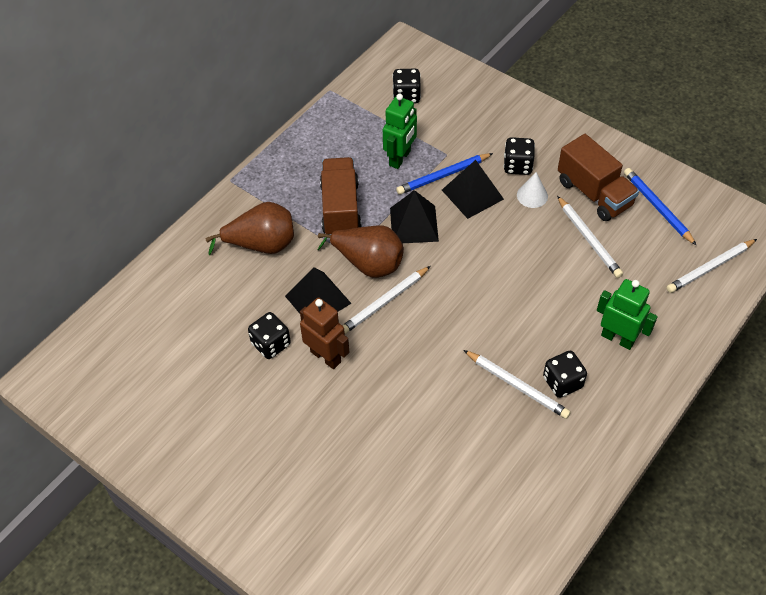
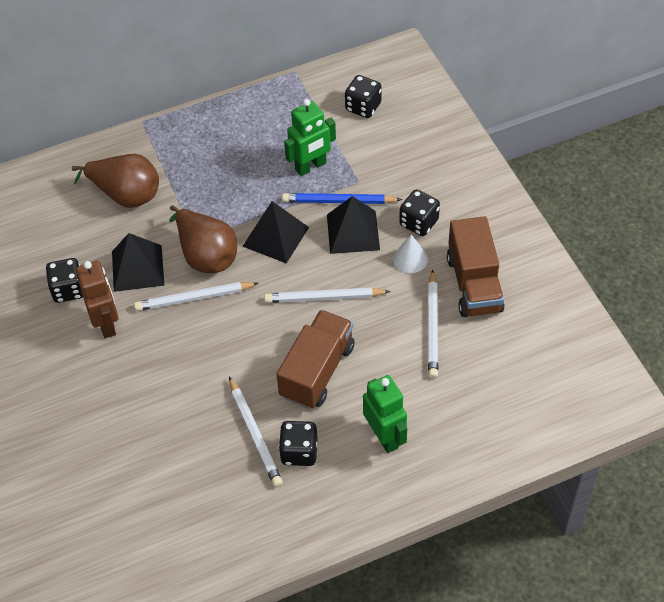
camera: 30 degrees right, 0 degrees up
brown truck [320,157,362,235] -> brown truck moved to [276,310,355,409]
blue pencil [624,168,697,246] -> none
white pencil [666,239,757,293] -> white pencil moved to [264,288,391,303]

